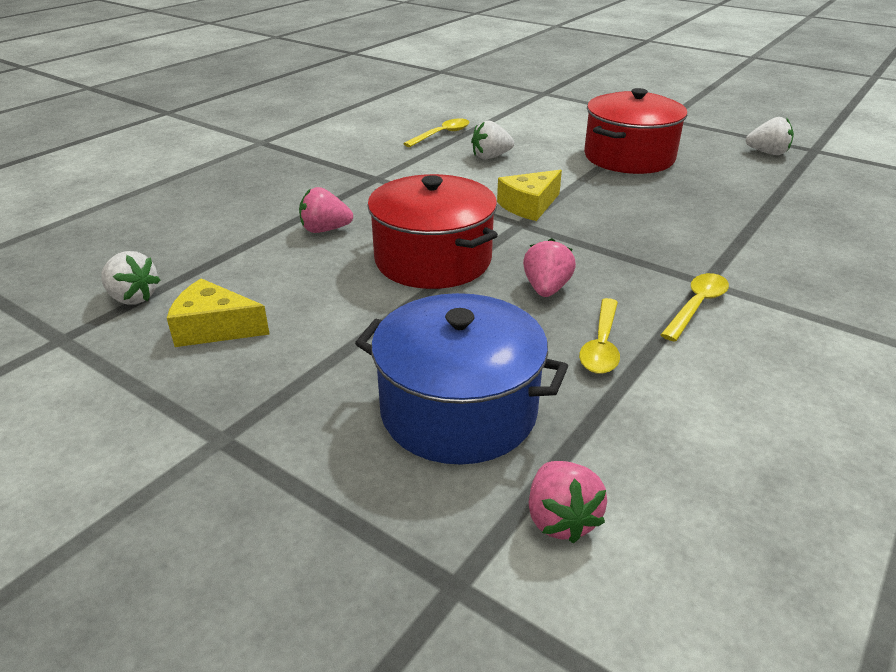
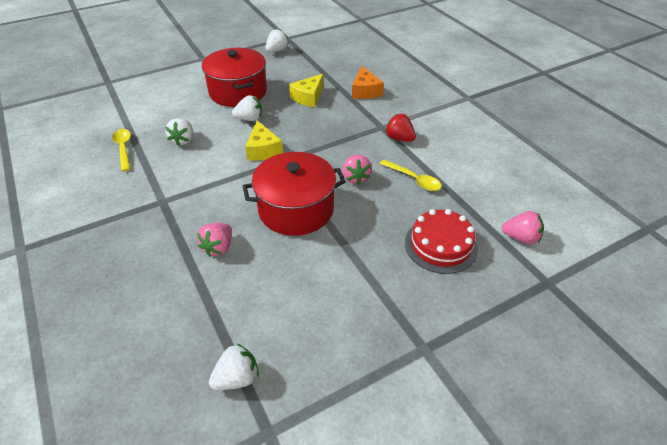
camera: 65 degrees left, 10 degrees up
yellow cheese [167,278,269,347] -> yellow cheese moved to [289,74,324,107]
blue pot [355,293,568,465] -> red cake [405,209,478,274]
pink strawberry [523,238,576,297] -> pink strawberry turned 135 degrees counterclockwise [342,155,372,185]
yellow spoon [661,273,729,342] -> red strawberry [385,114,416,141]
none -> white strawberry [232,95,262,121]
none -> orange cheese [352,66,384,99]

